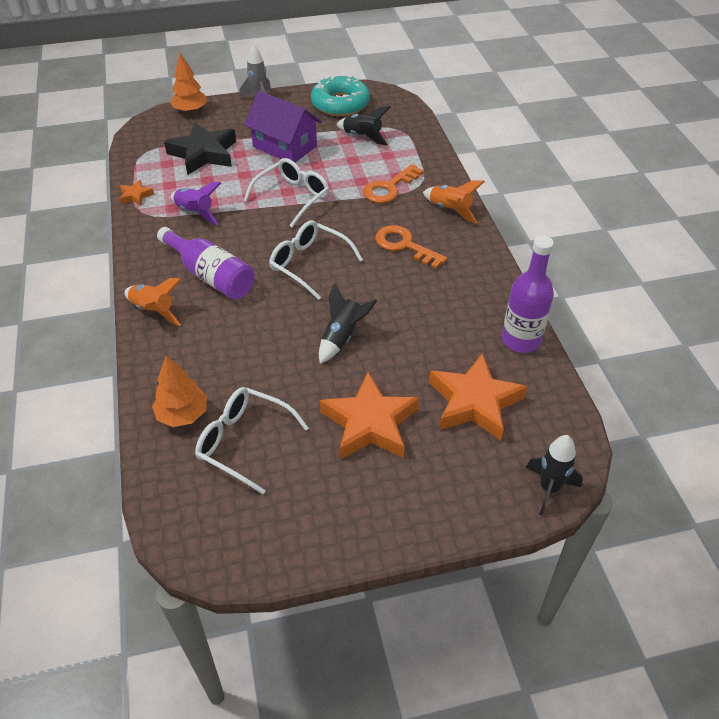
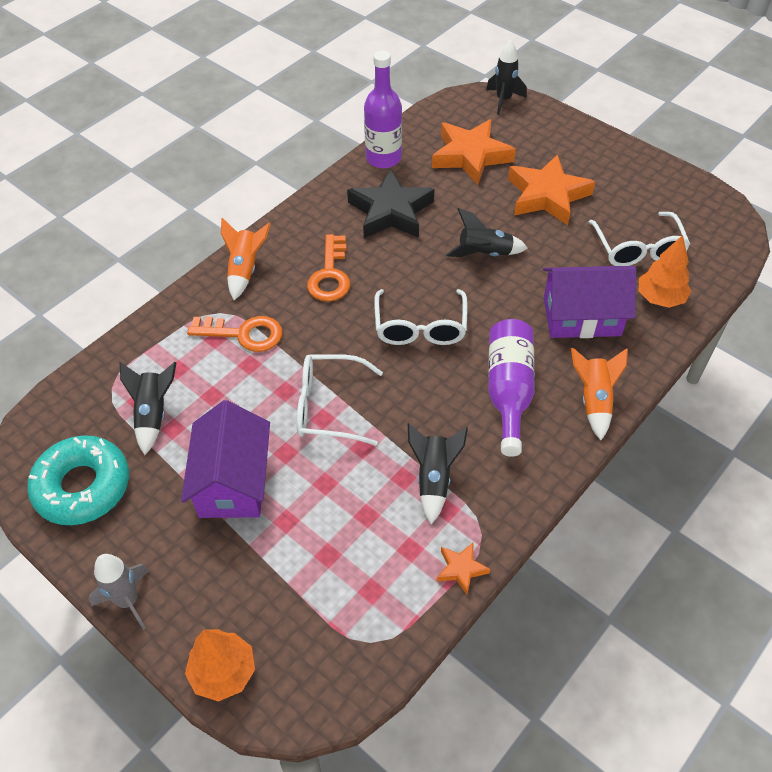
camera: 125 degrees left, 5 degrees up
black star [164,122,236,175] -> black star moved to [347,169,434,238]
purple rocket [171,182,221,225] -> black rocket [408,423,468,524]
none -> purple house [543,266,636,338]

